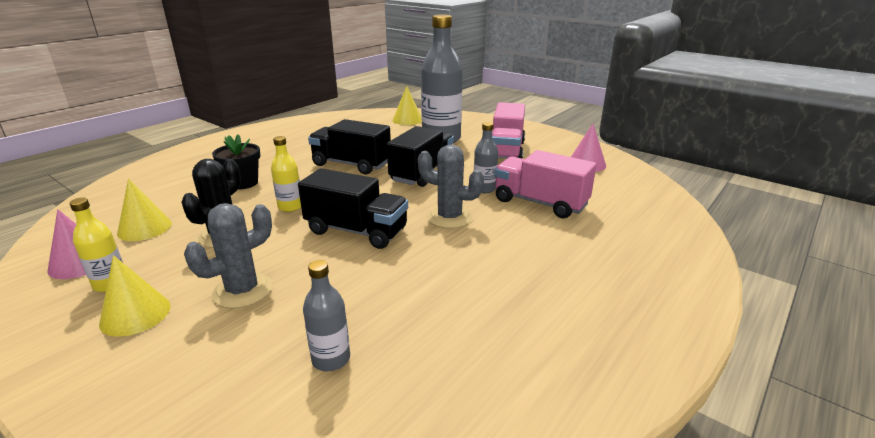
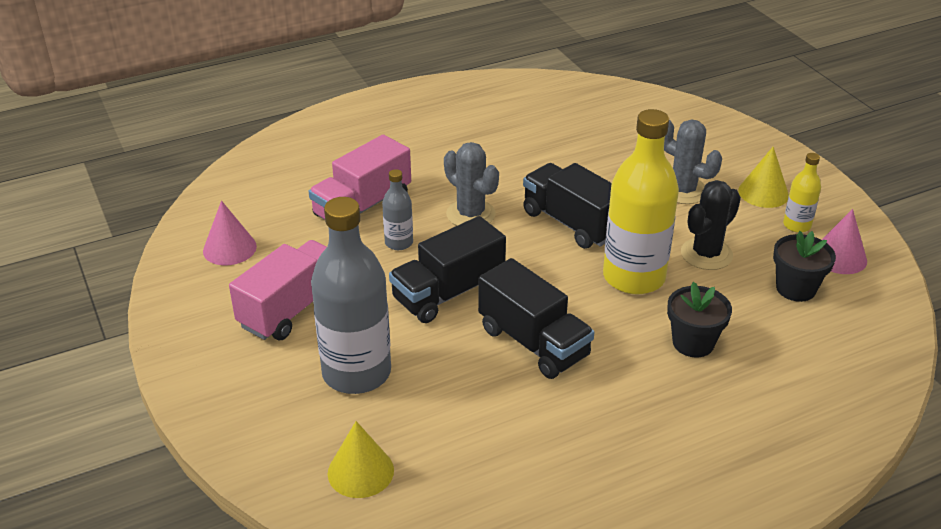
camera: 155 degrees left, 10 degrees up
yellow cone [117,179,172,241] -> black flower pot [773,231,836,302]
grey cactus [184,203,272,309] -> grey cactus turned 60 degrees clockwise [664,120,722,204]
yellow bottle [271,136,301,212] -> yellow bottle [603,109,679,294], size x2.12
grey bottle [303,260,350,371] -> none
pink truck [494,150,596,218] -> pink truck turned 75 degrees clockwise [309,135,411,220]

